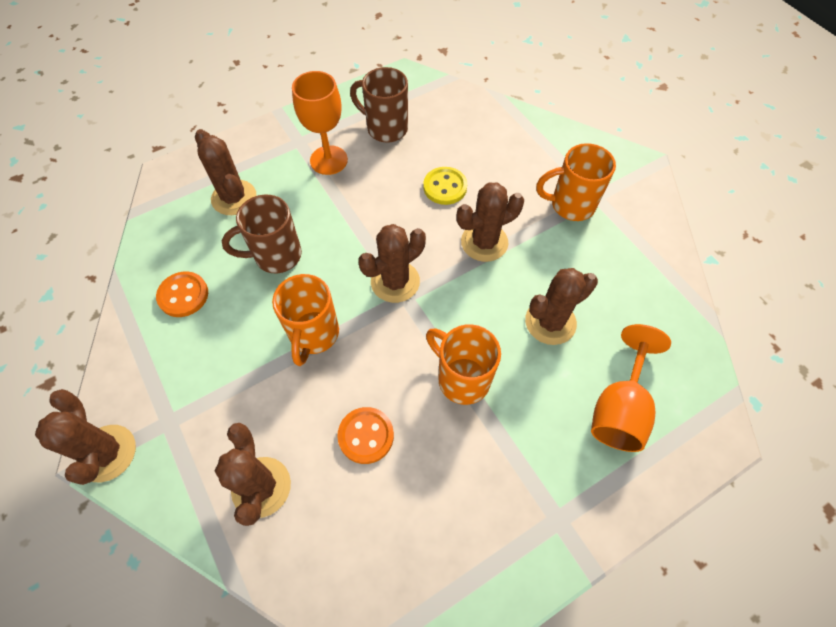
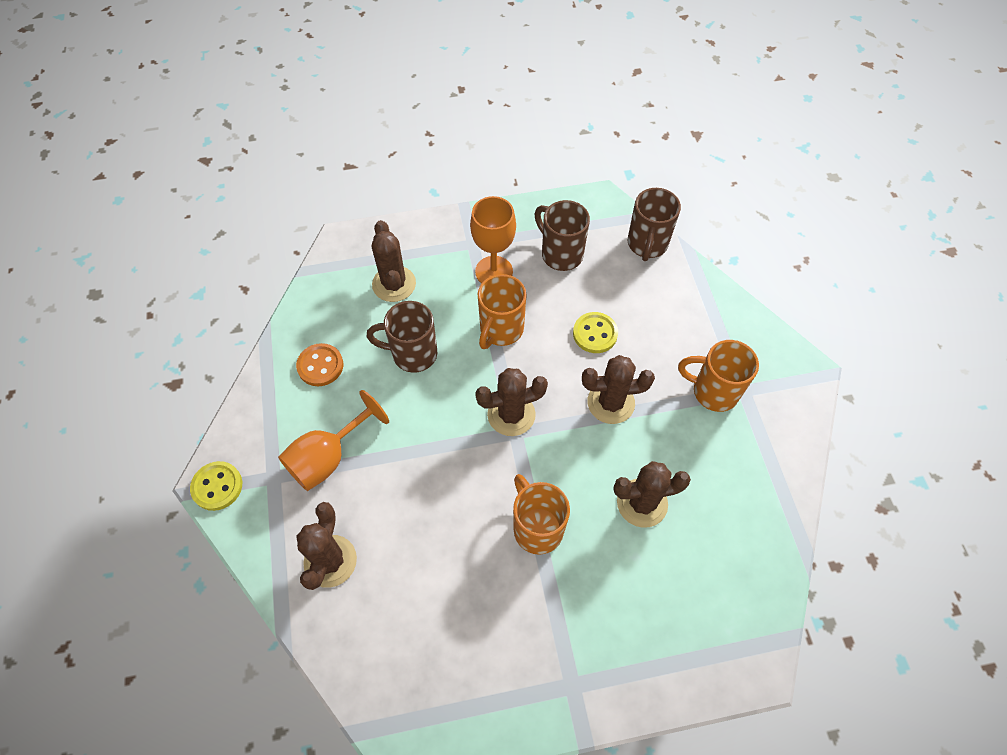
camera: 20 degrees right, 0 degrees up
brown cactus [35,389,136,485] -> yellow button [190,461,242,511]
orange mug [272,274,339,366] -> orange mug moved to [478,274,527,349]
orange button [337,407,394,464] -> none
orange goblet [591,324,671,452] -> orange goblet moved to [278,390,389,491]
none -> brown mug [628,188,681,261]

